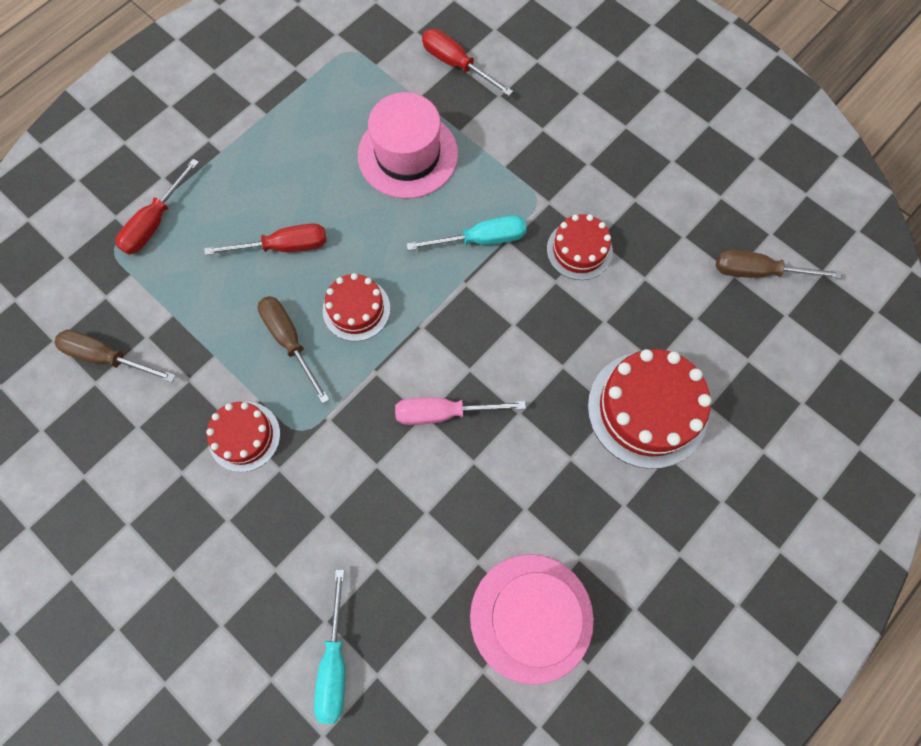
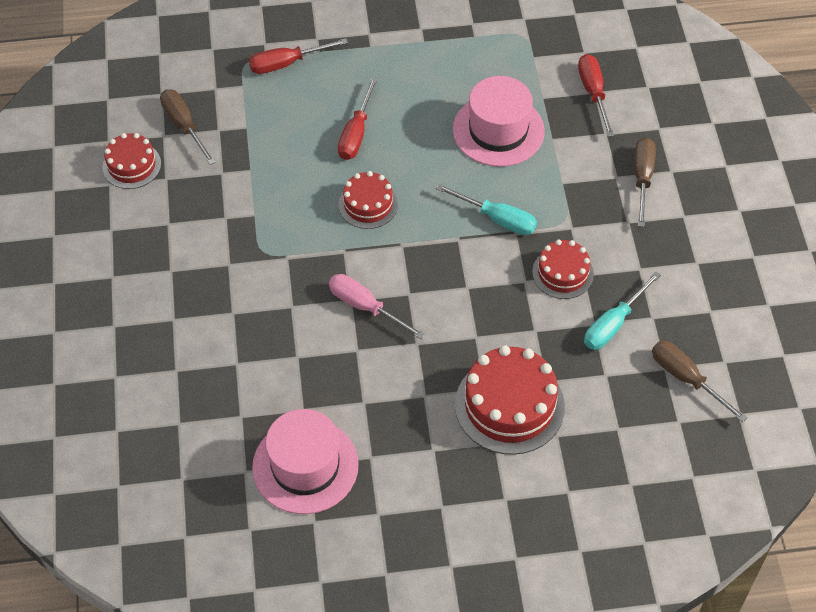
camera: 40 degrees right, 15 degrees down
red screwdriver [204,223,326,255] -> red screwdriver turned 75 degrees clockwise [338,77,378,160]
red cake [206,402,280,472] -> red cake moved to [102,133,161,189]
brown screwdriver [257,296,330,403] -> brown screwdriver moved to [634,137,656,227]
turquoise screwdriver [314,570,345,724] -> turquoise screwdriver moved to [584,271,661,350]

